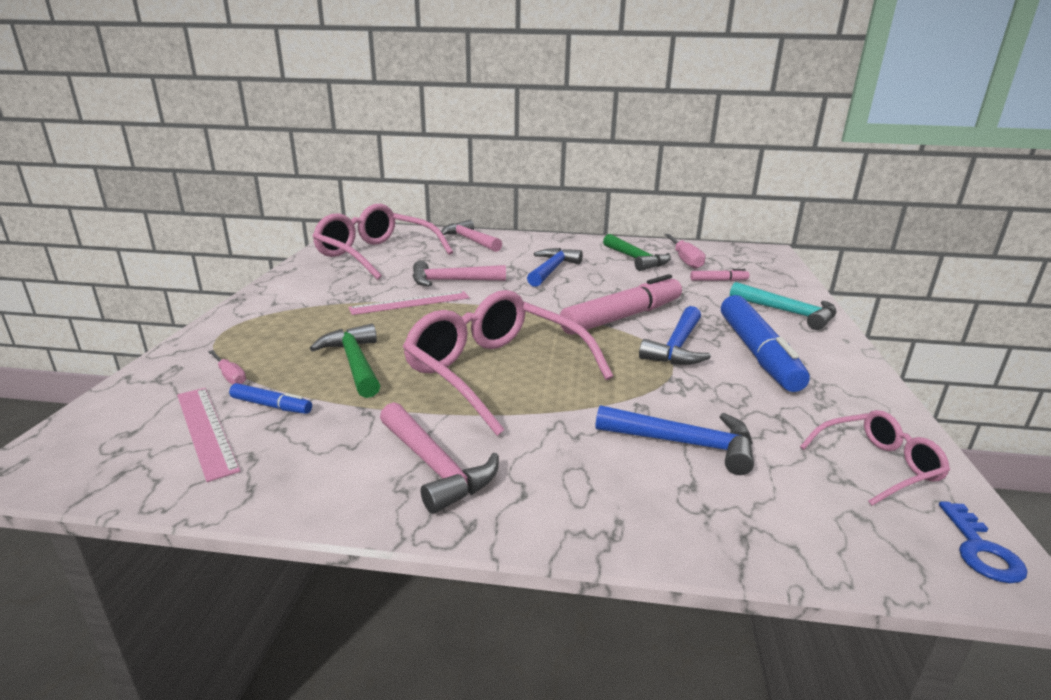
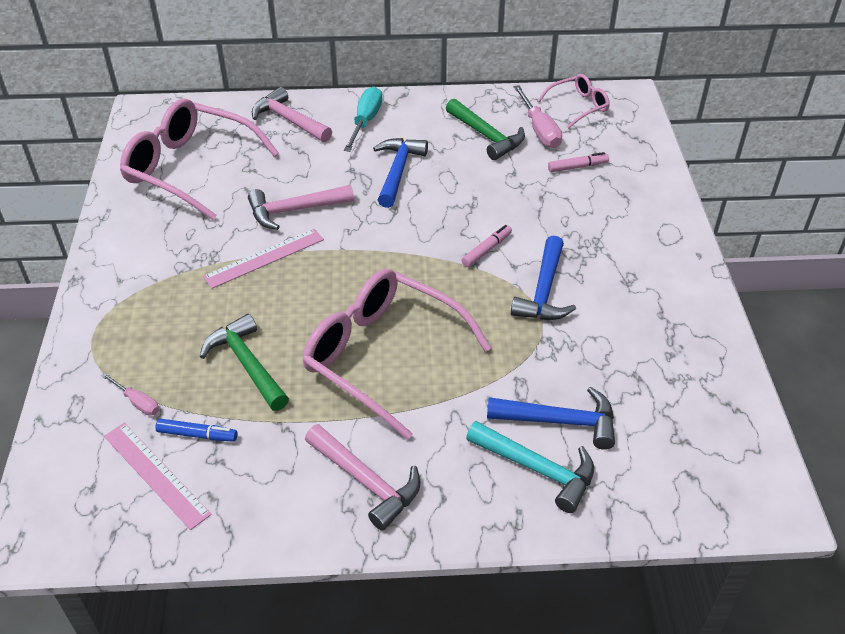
camera: 10 degrees left, 20 degrees up
pink marker [560,274,682,335] -> pink marker [461,225,512,267], size x0.44
blue marker [721,295,810,392] -> none
turquoise hammer [730,282,836,330] -> turquoise hammer moved to [466,421,594,513]
pink glasses [800,410,950,505] -> pink glasses moved to [537,74,610,129]
blue key [939,501,1028,583] -> none
none -> turquoise screwdriver [344,87,383,152]

